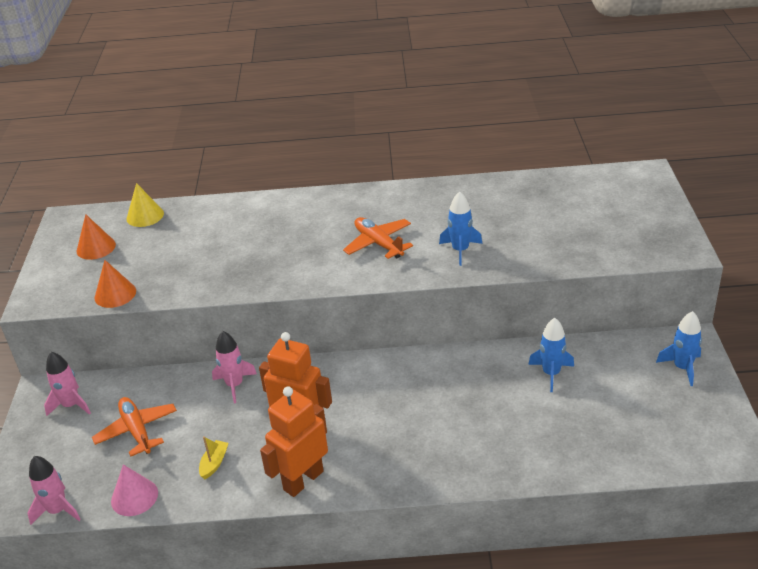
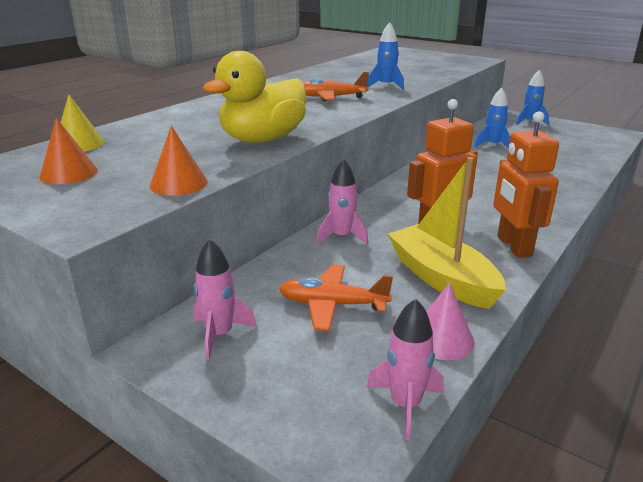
camera: 55 degrees left, 10 degrees down
yellow boat [199,436,229,479] -> yellow boat [388,157,506,309], size x2.49
none -> yellow duck [203,51,306,143]

